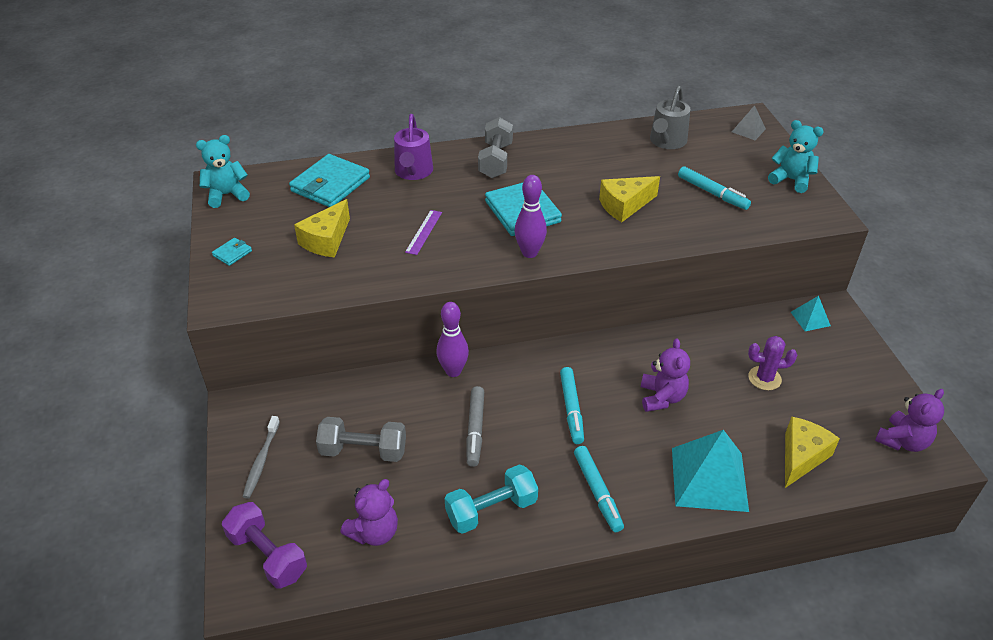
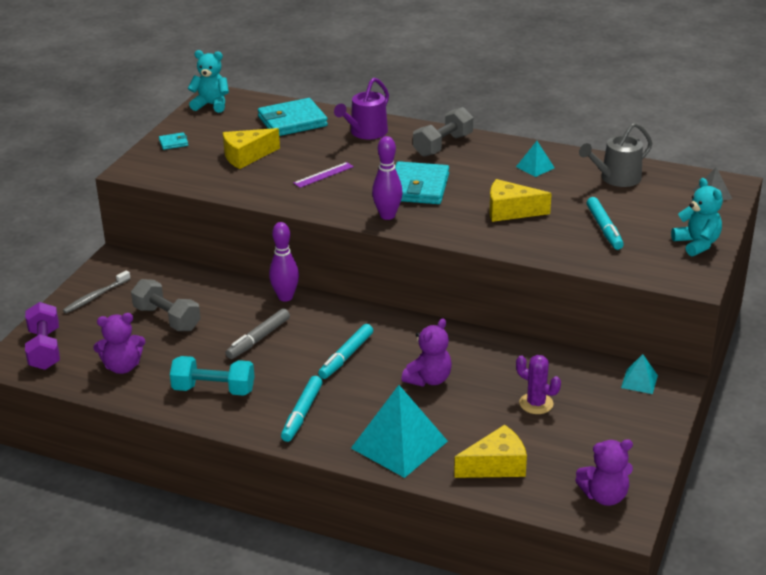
camera: 35 degrees right, 10 degrees down
none -> turquoise pyramid [516,141,555,177]

